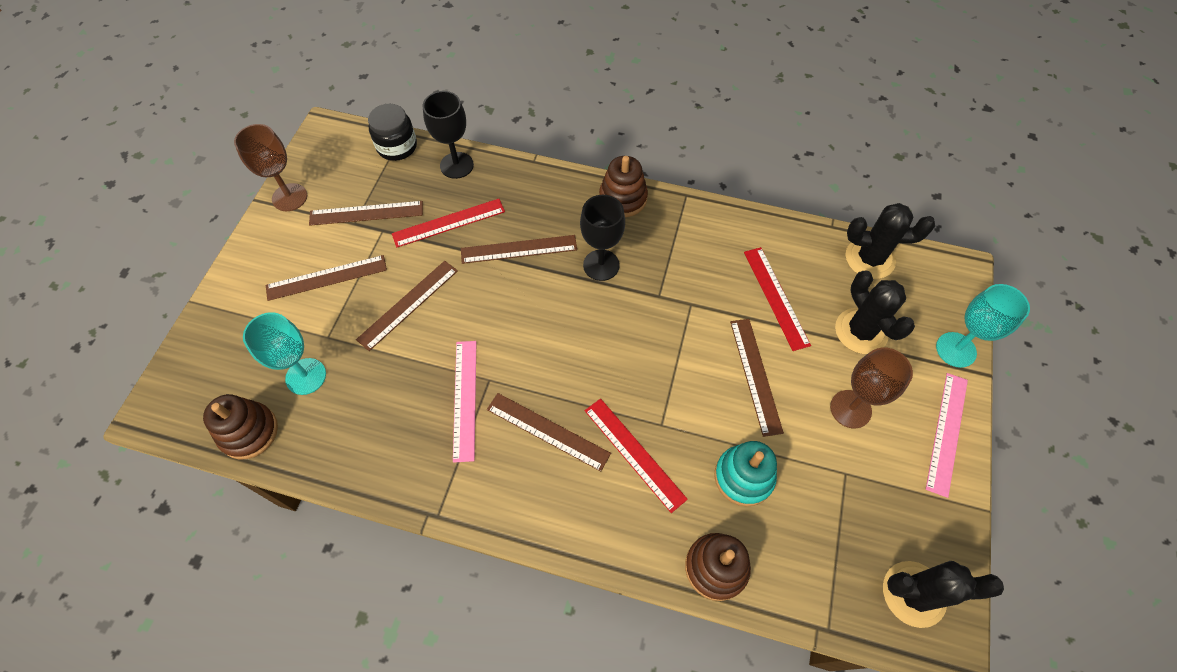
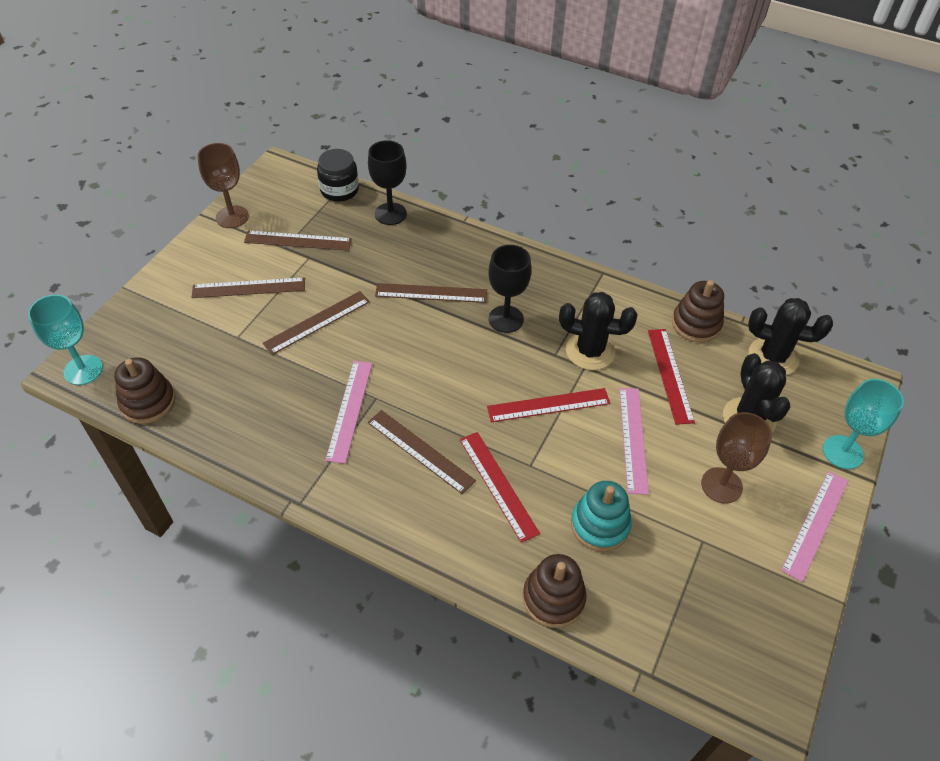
camera: 10 degrees right, 10 degrees down
turquoise goblet [243,312,326,395] -> turquoise goblet moved to [28,294,103,385]
red ruler [392,199,505,247] -> red ruler moved to [487,388,610,422]
brown stacking toy [599,156,648,217] -> brown stacking toy moved to [672,280,724,343]
brown ruler [730,319,784,437] -> pink ruler [619,388,649,495]
black cactus [883,561,1004,628] -> black cactus moved to [559,292,638,370]

